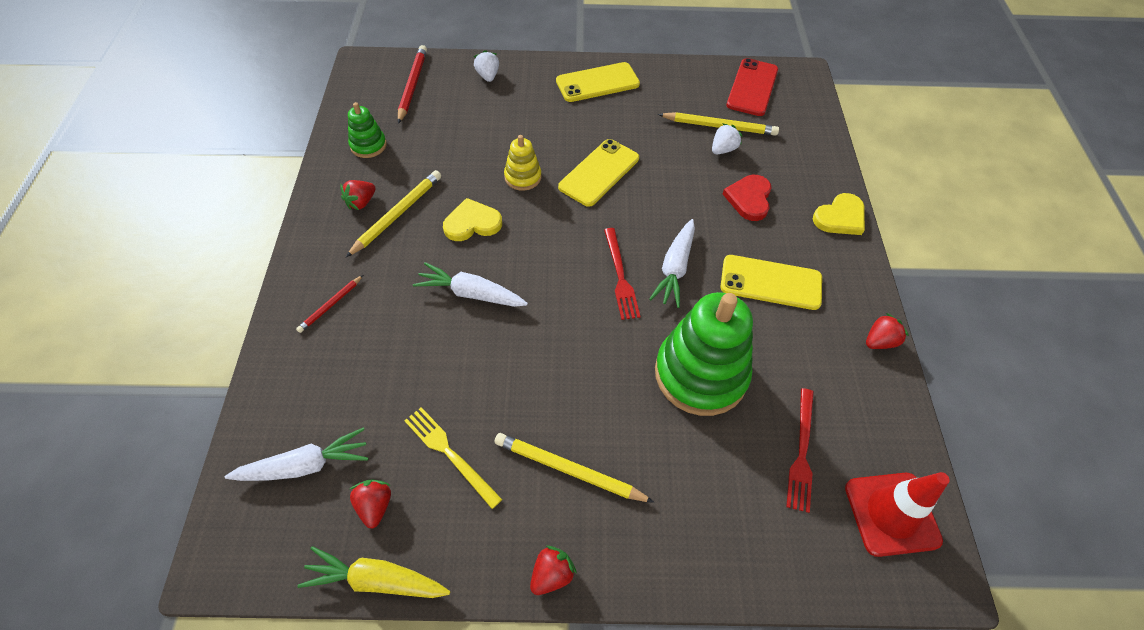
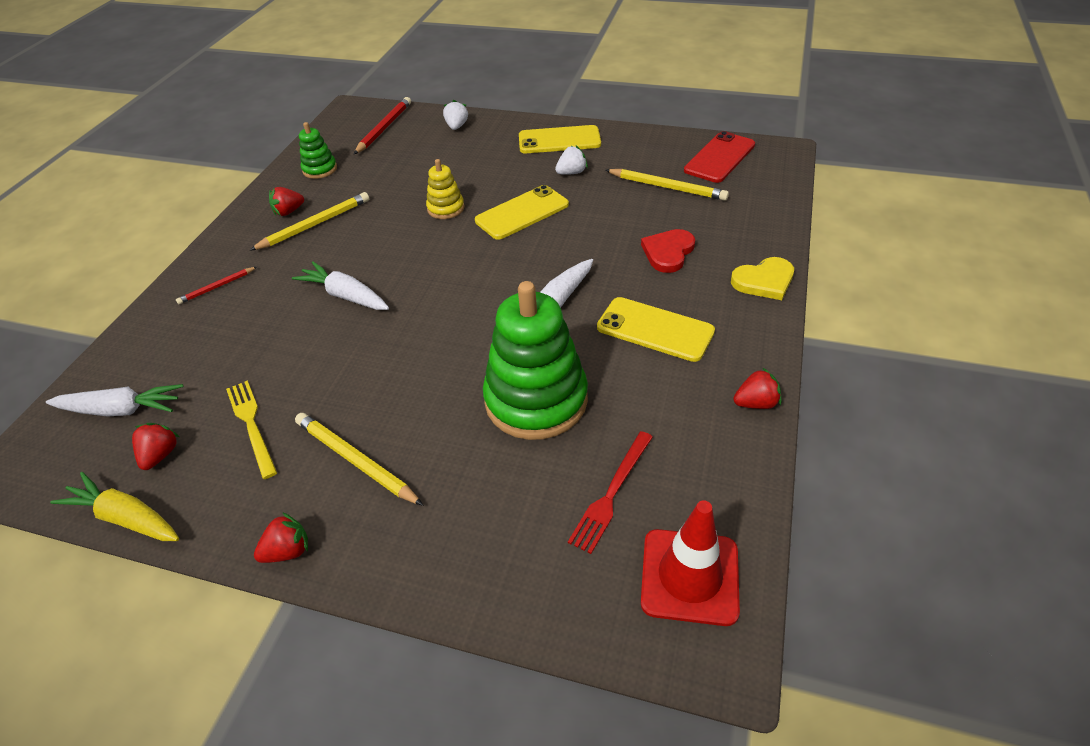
camera: 20 degrees right, 10 degrees down
yellow heart [443,198,502,241] -> none
red fork [604,228,640,320] -> none
white strawberry [712,123,742,154] -> white strawberry moved to [555,146,588,175]

